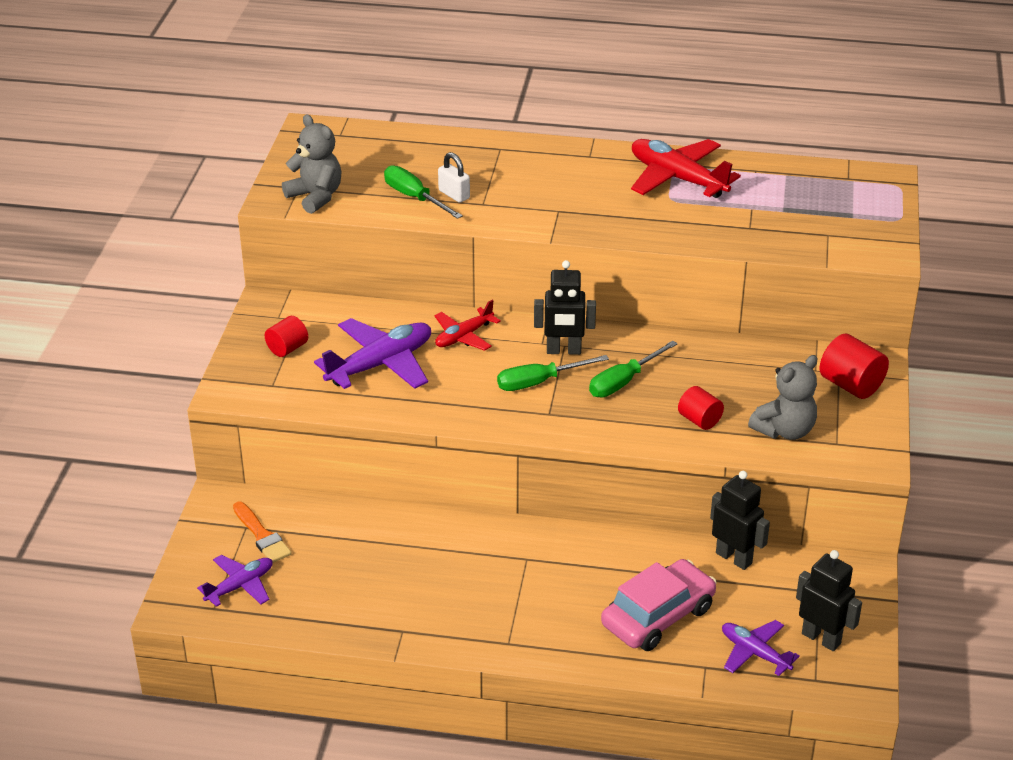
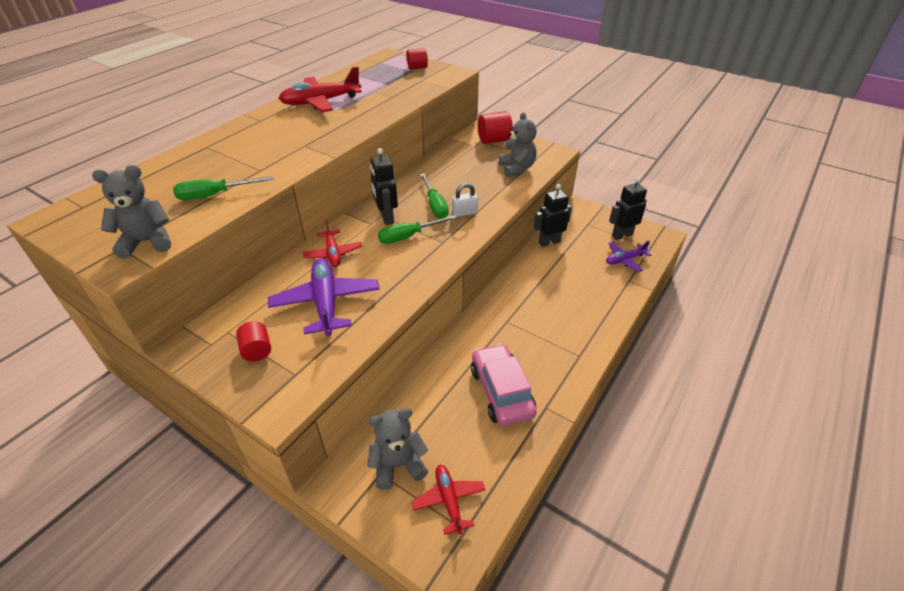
camera: 65 degrees left, 5 degrees up
purple plane [197,555,272,607] -> red plane [411,465,485,535]
orange brush [233,502,292,563] -> grey teddy bear [368,408,428,490]
white padlock [438,152,470,203] -> white padlock moved to [452,183,478,217]
green screwdriver [497,355,609,391] -> green screwdriver turned 60 degrees clockwise [378,215,457,244]
black robot [534,260,596,355] -> black robot turned 135 degrees clockwise [370,148,398,225]
pink car [601,559,717,651] -> pink car moved to [471,343,537,426]
red cylinder [678,386,724,430] -> red cylinder moved to [407,48,428,70]

